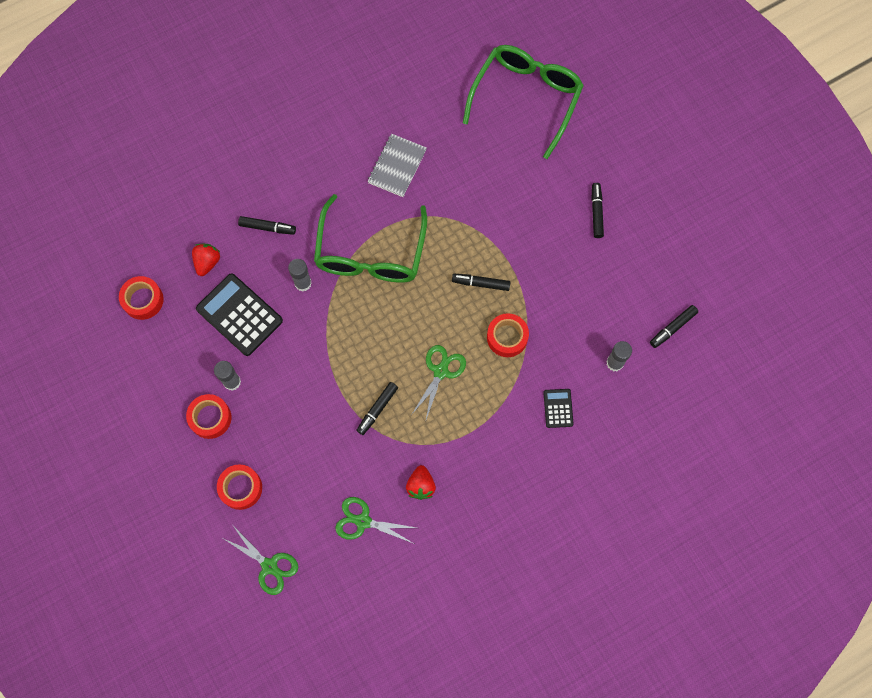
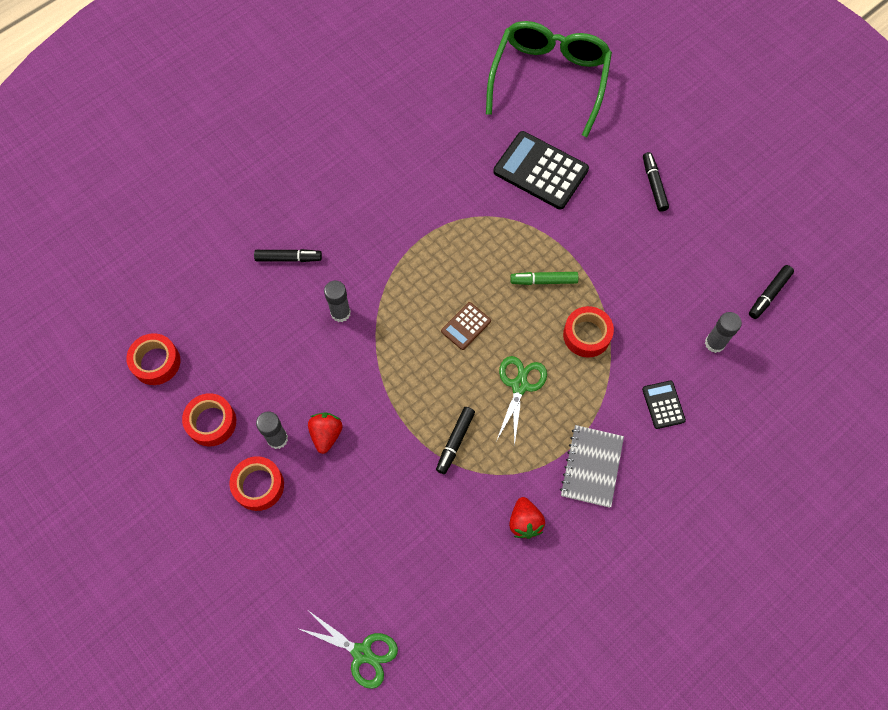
camera: 10 degrees left, 5 degrees down
red strawberry [192,244,220,276] -> red strawberry moved to [308,412,342,454]
black calculator [196,273,283,356] -> black calculator moved to [493,131,589,210]
red tape [217,464,262,510] -> red tape moved to [182,393,236,447]
green glasses [314,194,427,283] -> none
green scissors [335,497,416,543] -> none
grey notebook [368,134,427,197] -> grey notebook moved to [560,425,624,508]
black marker [452,274,510,291] -> green marker [510,272,578,285]
none -> brown calculator [441,302,491,350]

